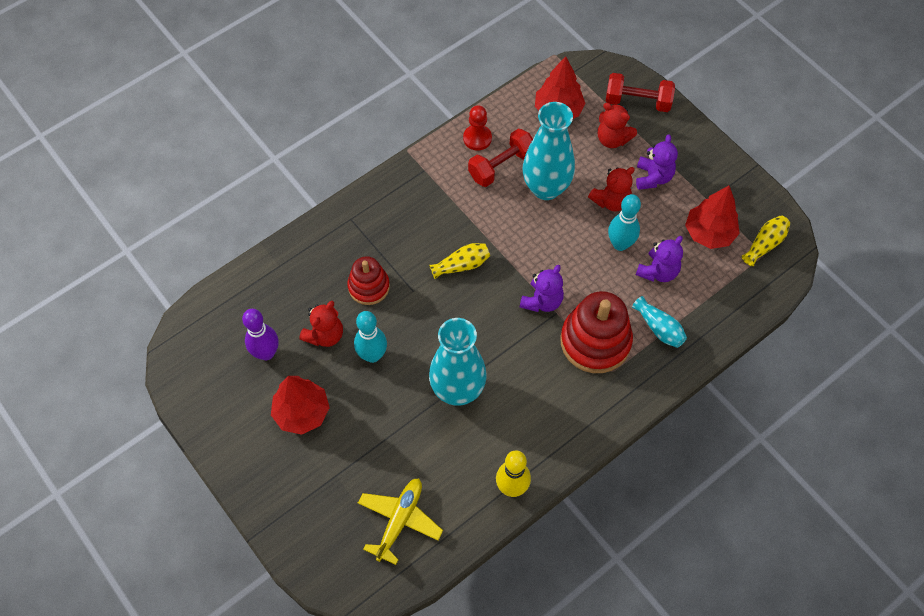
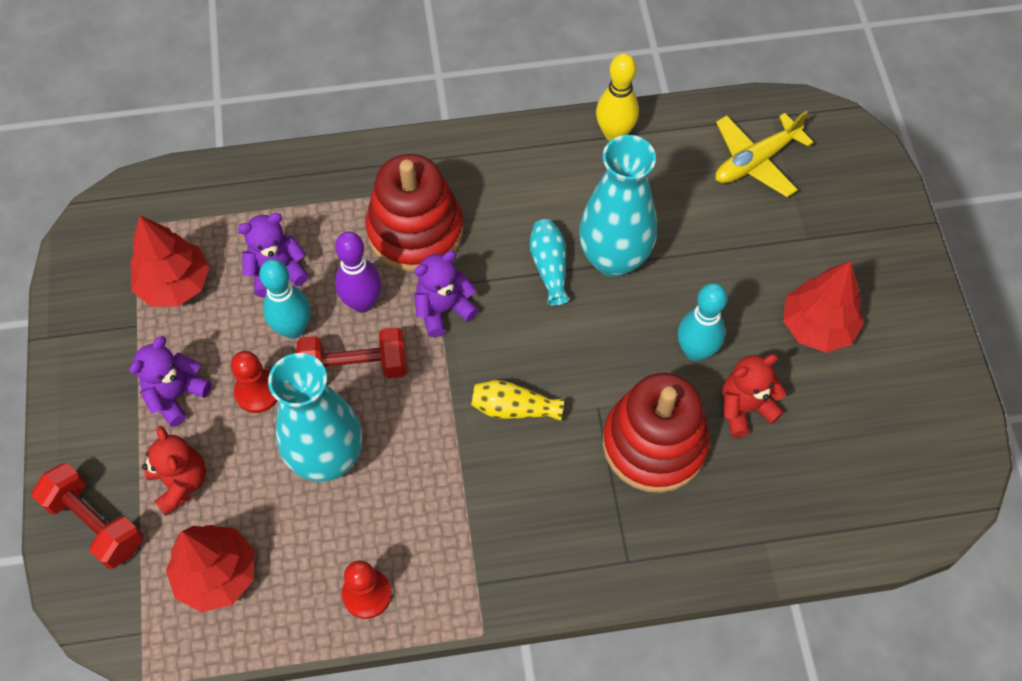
camera: 150 degrees left, 0 degrees up
purple bowling pin [242,309,279,360] -> purple bowling pin moved to [335,232,381,313]
red stacking toy [347,256,390,305] -> red stacking toy [603,373,710,493], size x1.66
red dumbbell [468,129,533,187] -> red dumbbell moved to [296,327,407,378]
red teddy bear [588,167,635,212] -> red pawn [231,351,277,413]
turquoise vase [632,296,687,348] -> turquoise vase moved to [530,219,570,306]
yellow vase [742,215,790,266] -> none

